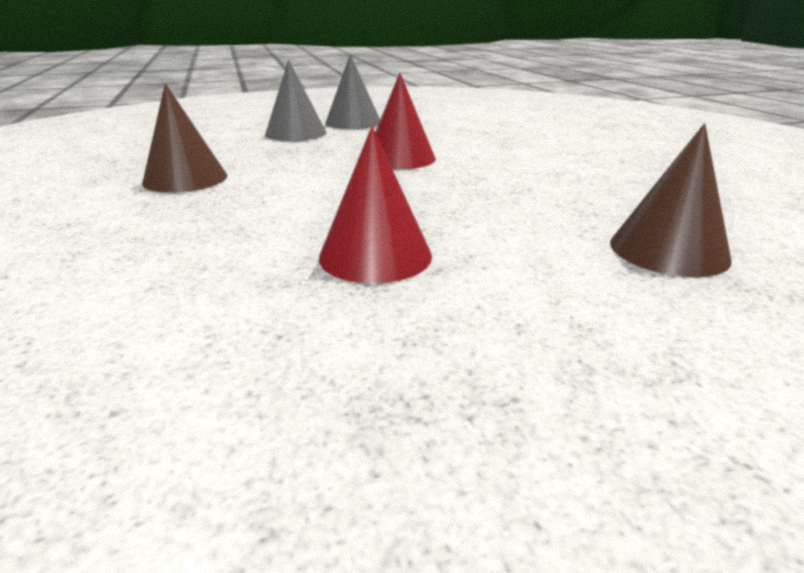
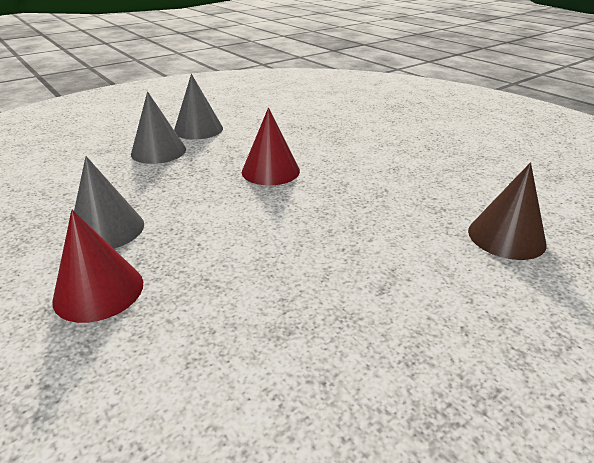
camera: 20 degrees left, 5 degrees up
brown cone [142,83,227,193] -> grey cone [74,156,144,249]
red cone [319,126,432,284] -> red cone moved to [52,210,143,323]

